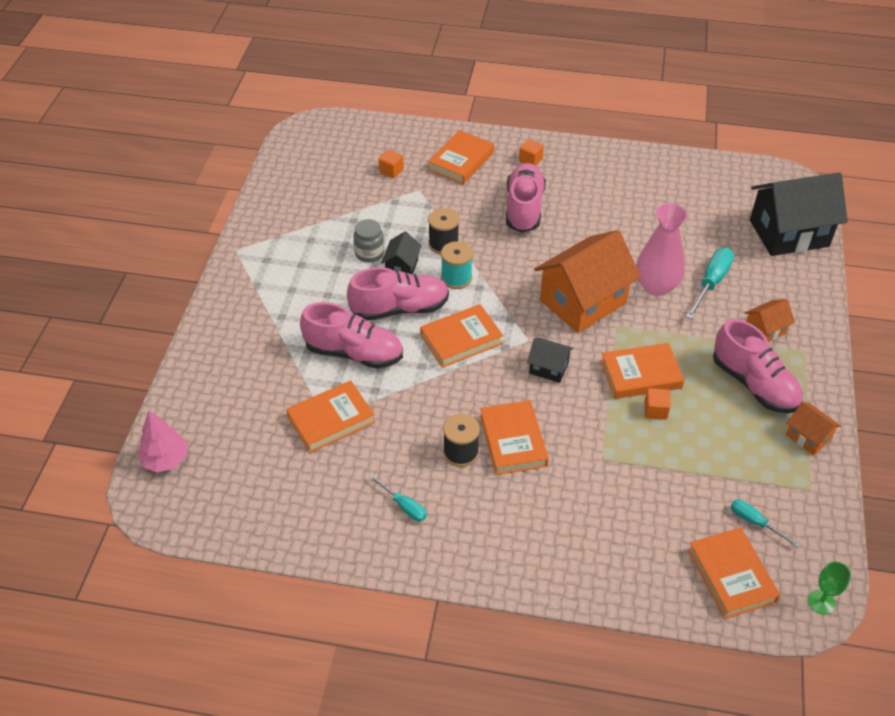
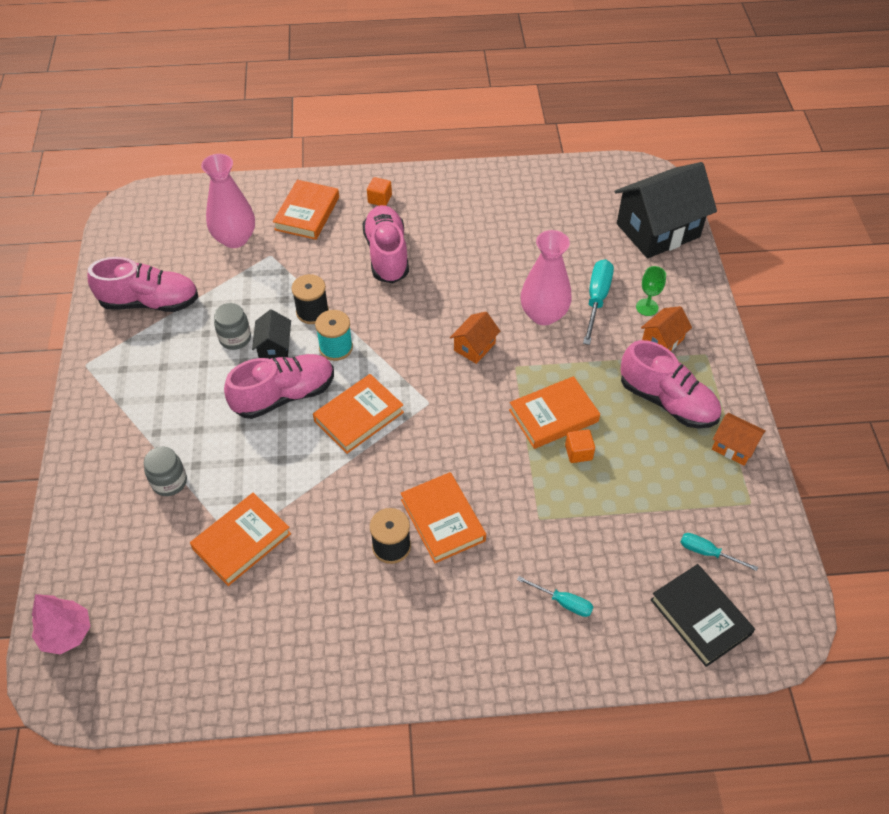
camera: 15 degrees left, 5 degrees up
pink shoe [300,302,403,369] -> pink shoe moved to [88,257,198,312]
turquoise screwdriver [369,475,427,522] -> turquoise screwdriver moved to [517,576,593,617]
orange cube [379,149,404,178] -> pink vase [201,154,255,248]
black house [527,338,573,383] -> none
orange house [534,230,641,333] -> orange house [450,312,501,364], size x0.47
orange book [688,527,780,619] -> black book [650,564,755,667]
green goblet [808,561,851,615] -> green goblet moved to [636,266,666,316]
none -> grey jar [144,447,187,496]

